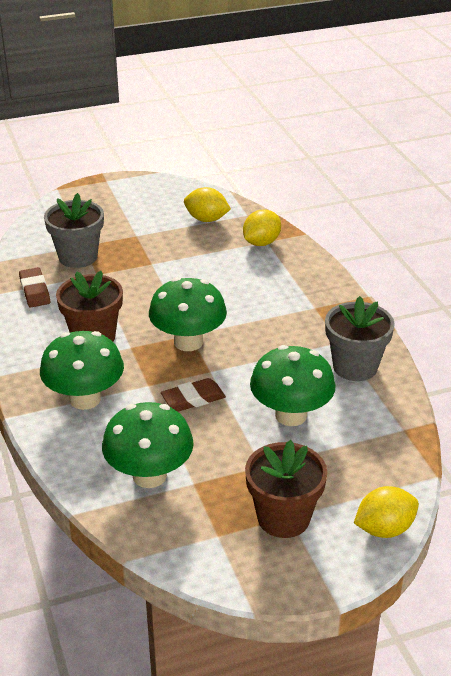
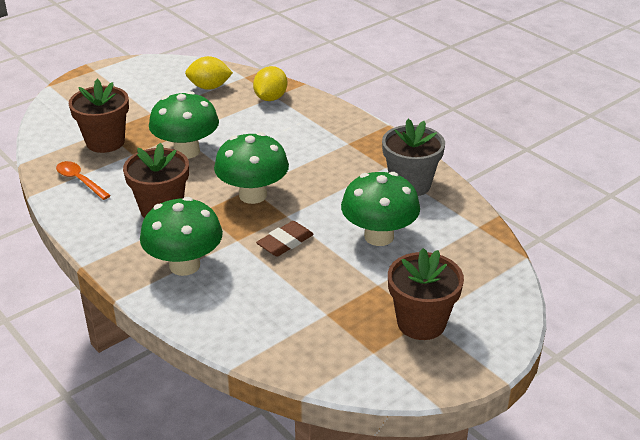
camera: 20 degrees left, 0 degrees up
brown eraser [19,267,50,307] -> orange spoon [56,161,111,200]
grey flower pot [44,193,104,268] -> brown flower pot [69,79,129,153]
green mushroom [102,402,194,488] -> green mushroom moved to [149,91,219,159]
yellow lemon [354,486,419,538] -> none

